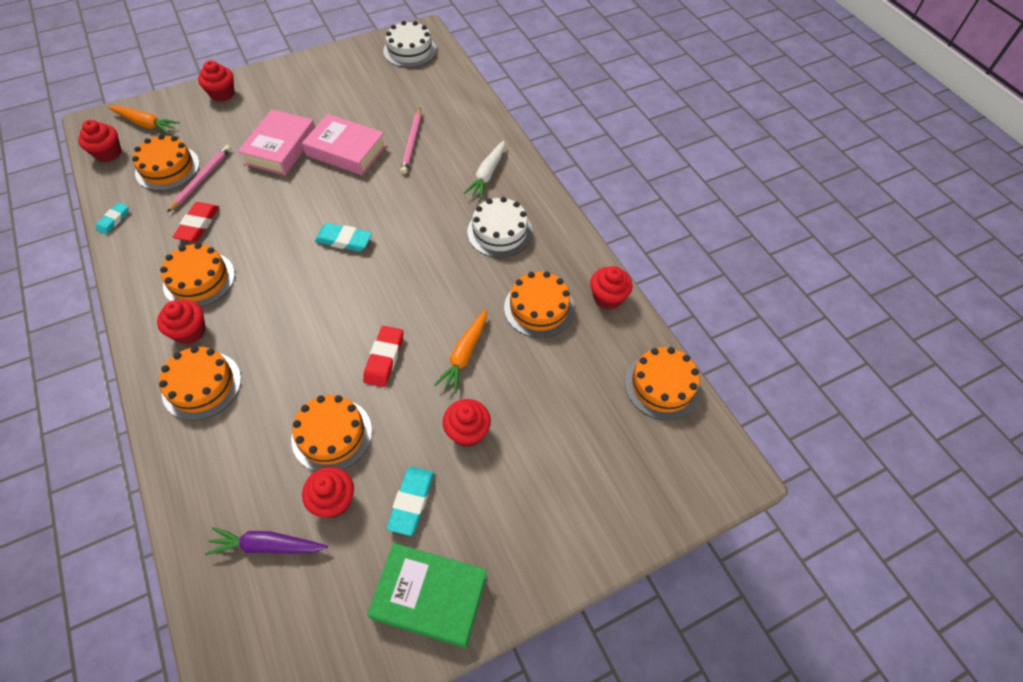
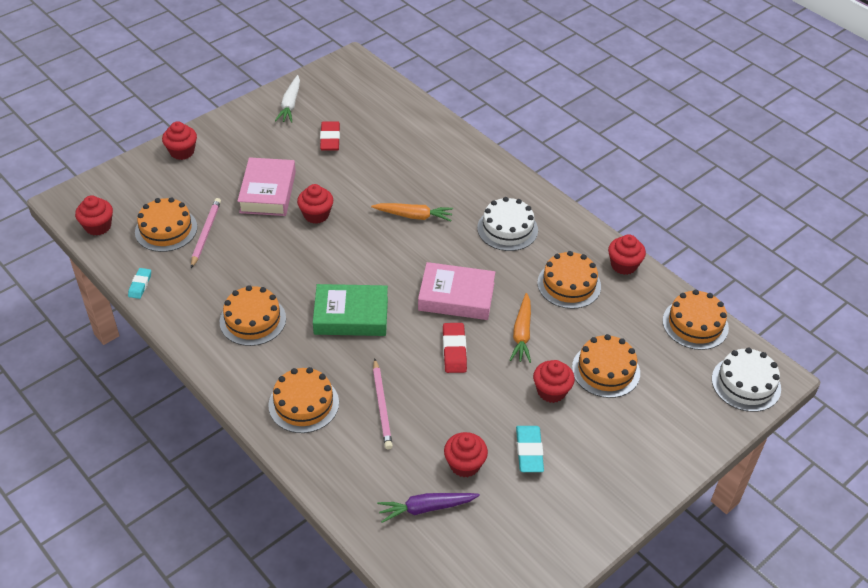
camera: 15 degrees left, 10 degrees down
orange carrot [108,106,180,134] -> orange carrot moved to [371,203,453,221]
red cupcake [157,300,206,344] -> red cupcake moved to [297,184,333,224]
red eraser [173,202,219,242] -> red eraser moved to [320,121,340,151]
orange cake [291,395,372,471] -> orange cake moved to [572,334,640,398]
pink book [302,114,386,175] -> pink book moved to [418,262,495,320]
turquoise eraser [315,223,372,252] -> none
green book [367,543,487,648] -> green book moved to [313,284,388,336]
white cake [383,21,437,68] -> white cake moved to [712,348,781,412]
pink pencil [400,108,421,174] -> pink pencil moved to [373,359,393,449]
white carrot [464,140,505,199] -> white carrot moved to [275,75,300,123]

